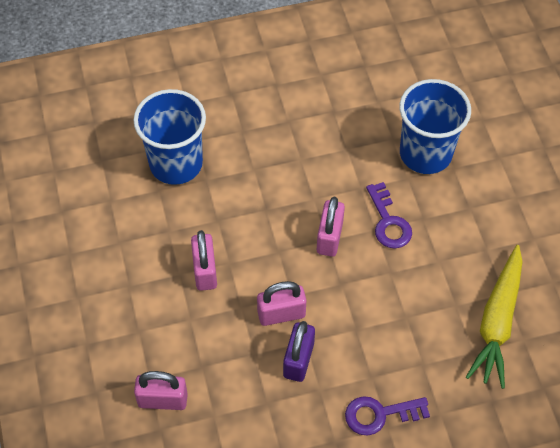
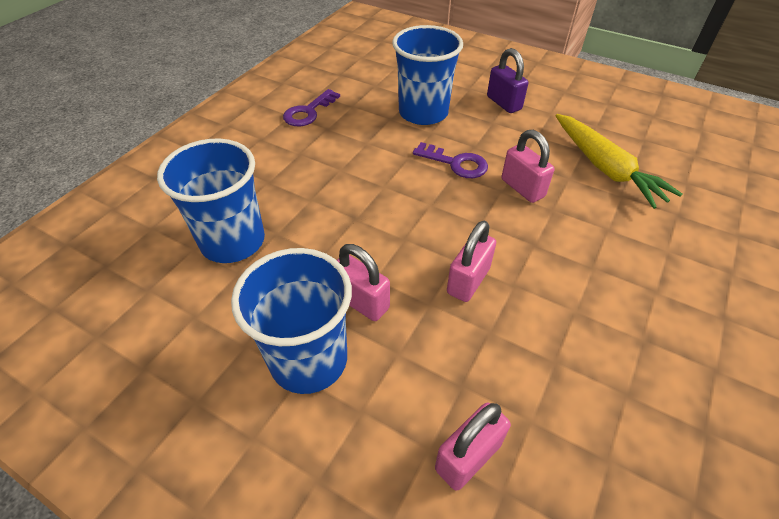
camera: 45 degrees left, 10 degrees down
purple padlock [283,321,315,382] -> purple padlock moved to [487,48,528,113]
pink padlock [317,197,345,257] -> pink padlock moved to [501,130,554,203]
purple key [345,396,430,436] -> purple key moved to [283,89,340,126]
none -> blue cup [231,248,352,394]

